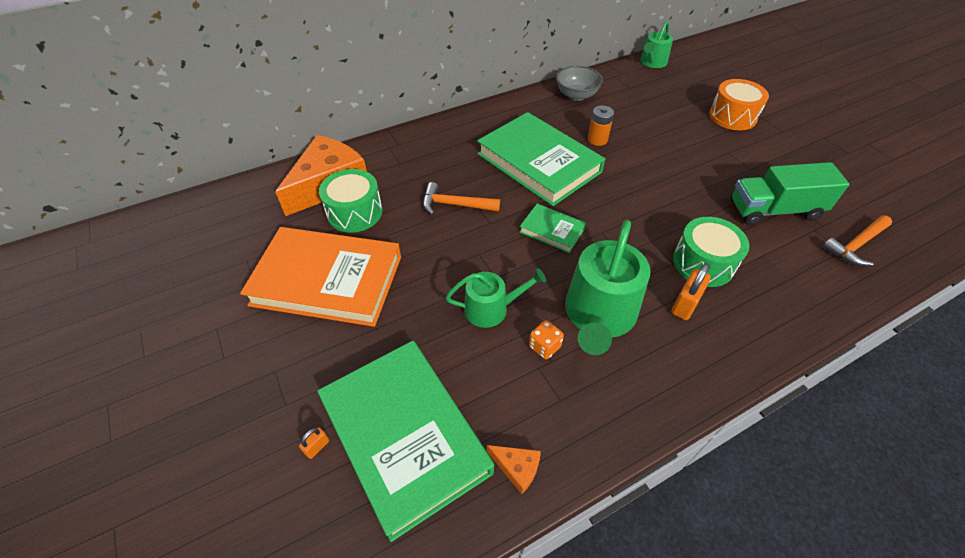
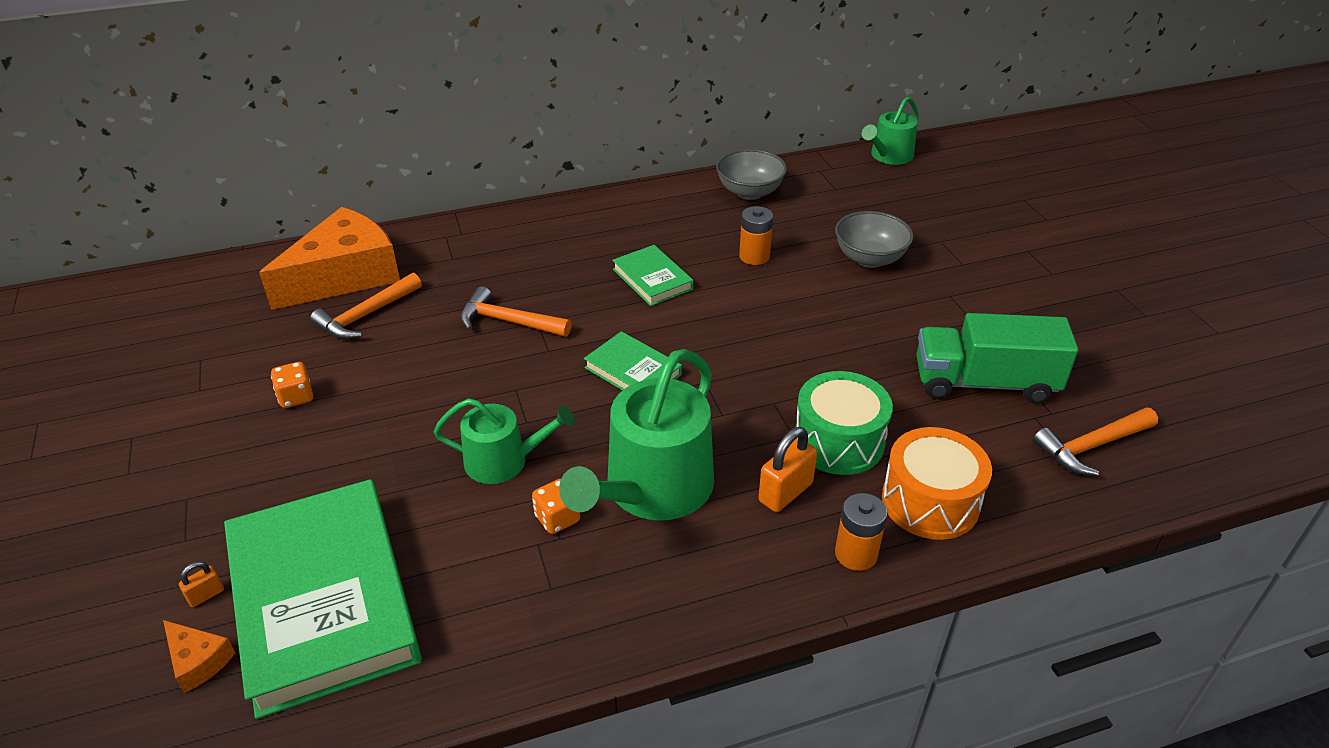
camera: 10 degrees right, 10 degrees down
orange book [240,227,401,327] -> orange dice [271,362,313,408]
green drum [319,169,383,233] -> orange hammer [310,272,422,340]
green book [477,112,605,206] -> green book [612,245,694,306], size x0.46
orange cheese [487,445,541,494] -> orange cheese moved to [163,620,235,693]
orange drum [709,79,769,130] -> orange drum moved to [882,427,992,540]
none -> grey bowl [835,211,913,268]
none -> orange battery [835,493,888,571]

